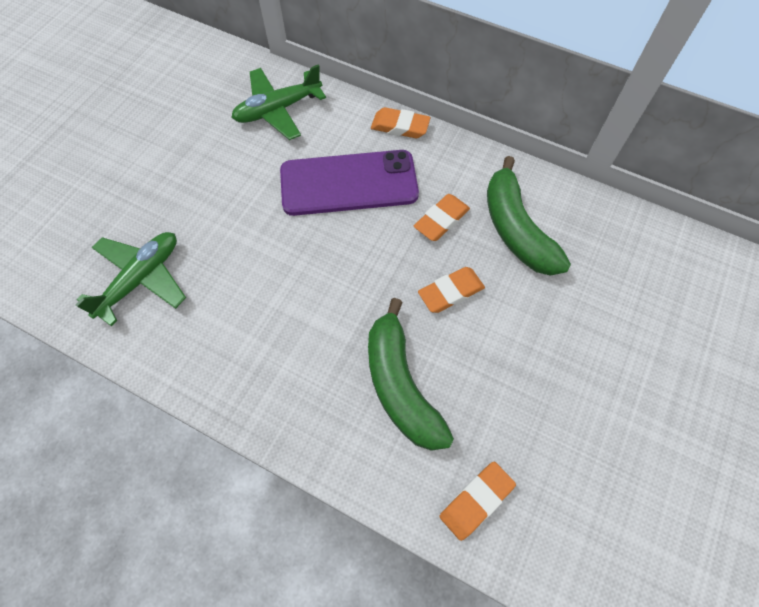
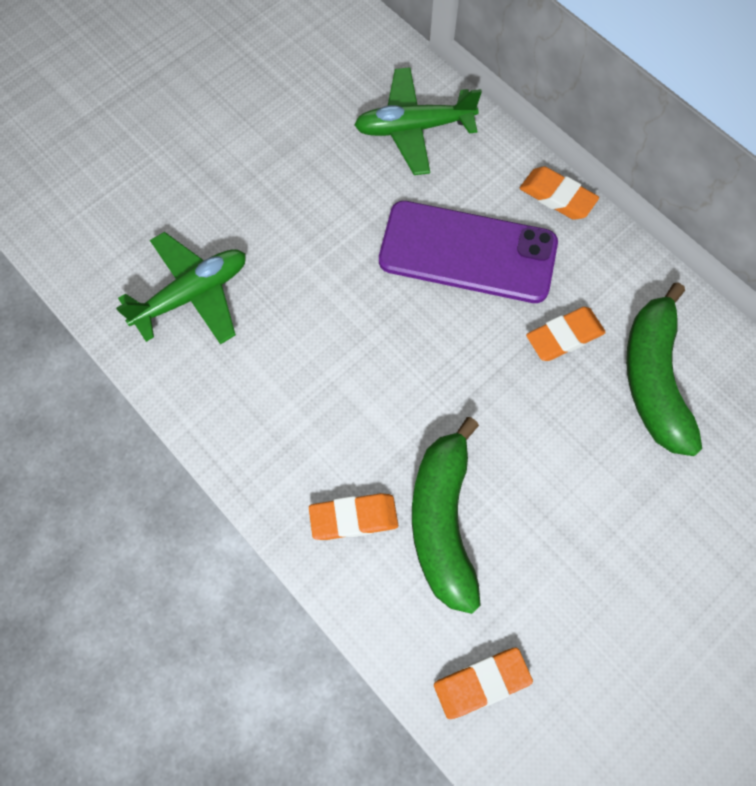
camera: 20 degrees right, 5 degrees up
orange eraser [418,267,485,313] -> orange eraser moved to [309,493,398,540]

